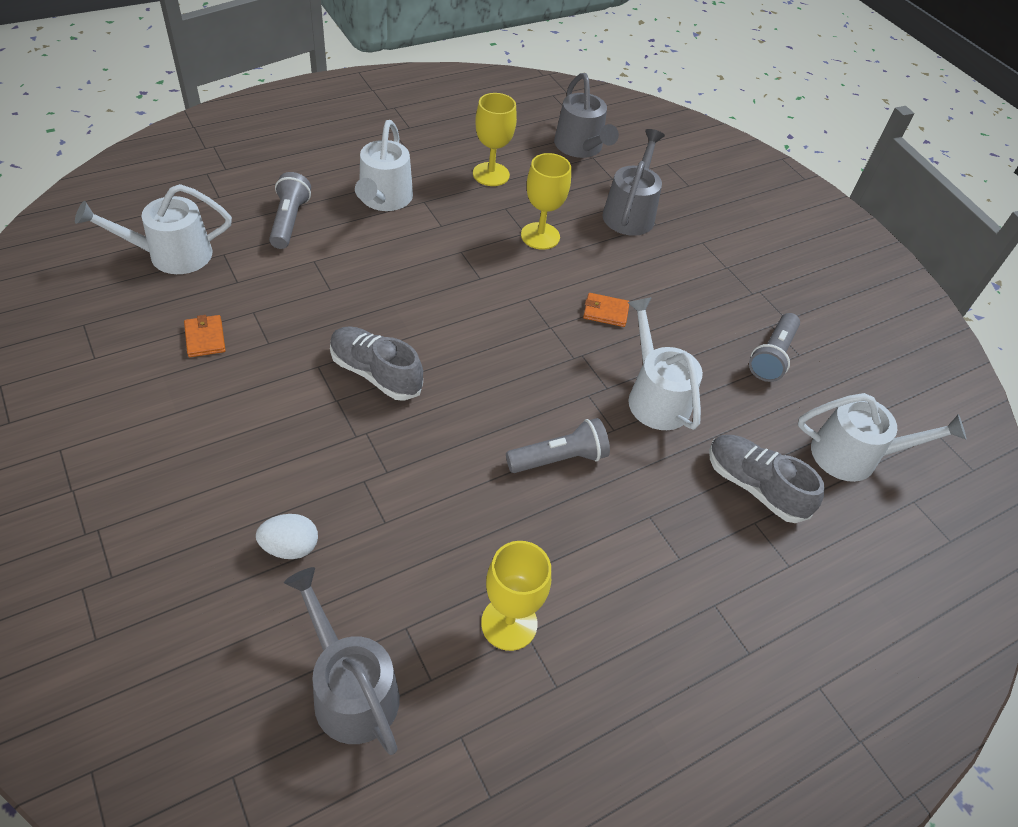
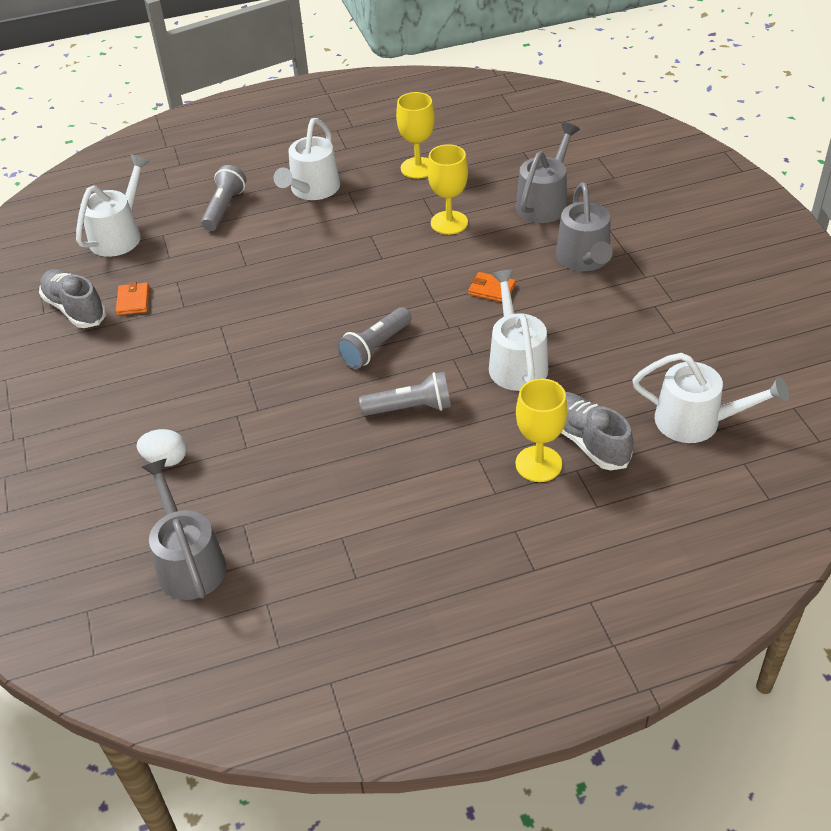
camera: 20 degrees right, 5 degrees down
white watering can [75,184,232,274] -> white watering can turned 120 degrees clockwise [76,154,150,257]
grey shoe [330,326,423,401] -> grey shoe moved to [39,269,106,328]
yellow goblet [481,541,551,651] -> yellow goblet moved to [515,378,567,482]
grey watering can [554,73,619,158] -> grey watering can moved to [556,182,613,271]
grey flashlight [749,313,800,382] -> grey flashlight moved to [337,307,412,369]

